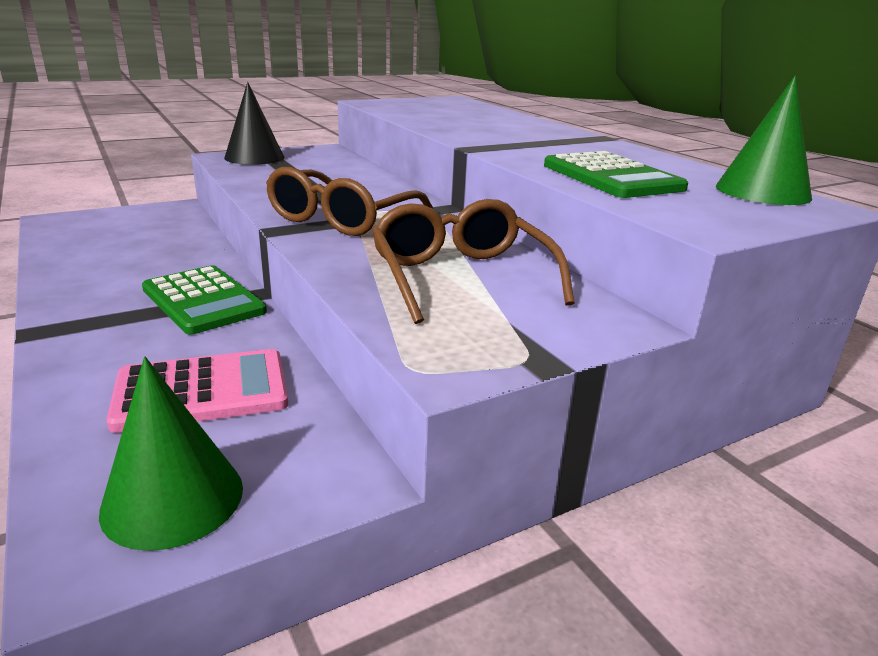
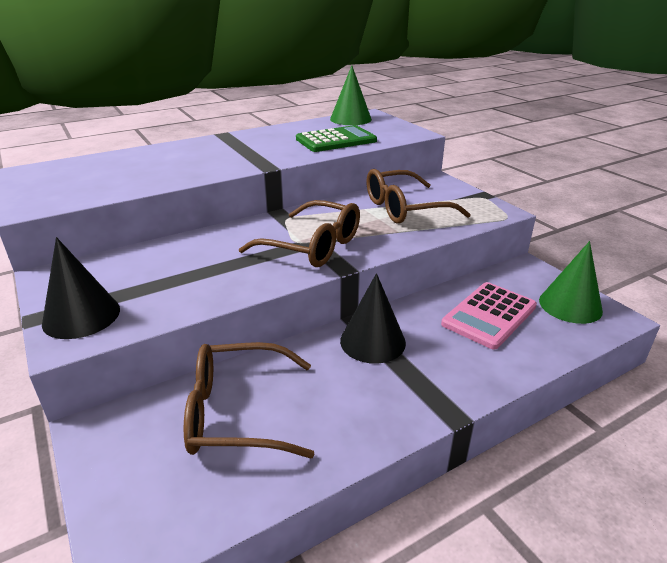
camera: 90 degrees left, 5 degrees up
pink calculator [106,349,288,433] -> pink calculator turned 120 degrees counterclockwise [441,282,537,350]
green calculator [142,265,267,335] -> black cone [340,273,406,364]
none -> brown glasses [184,342,314,458]

